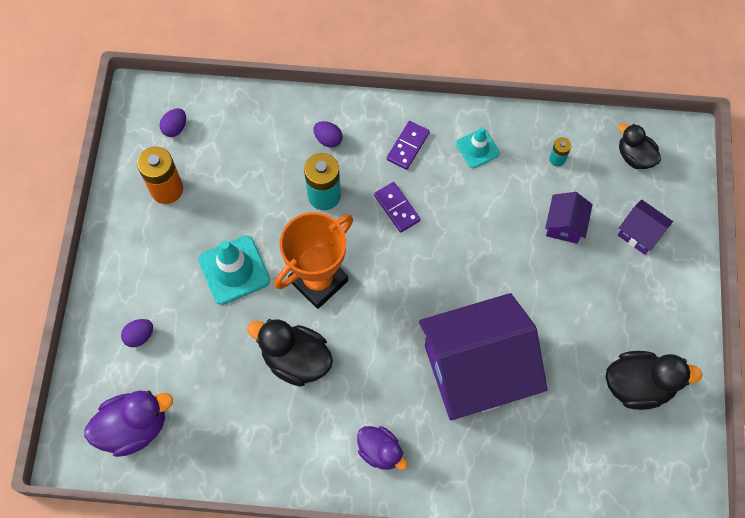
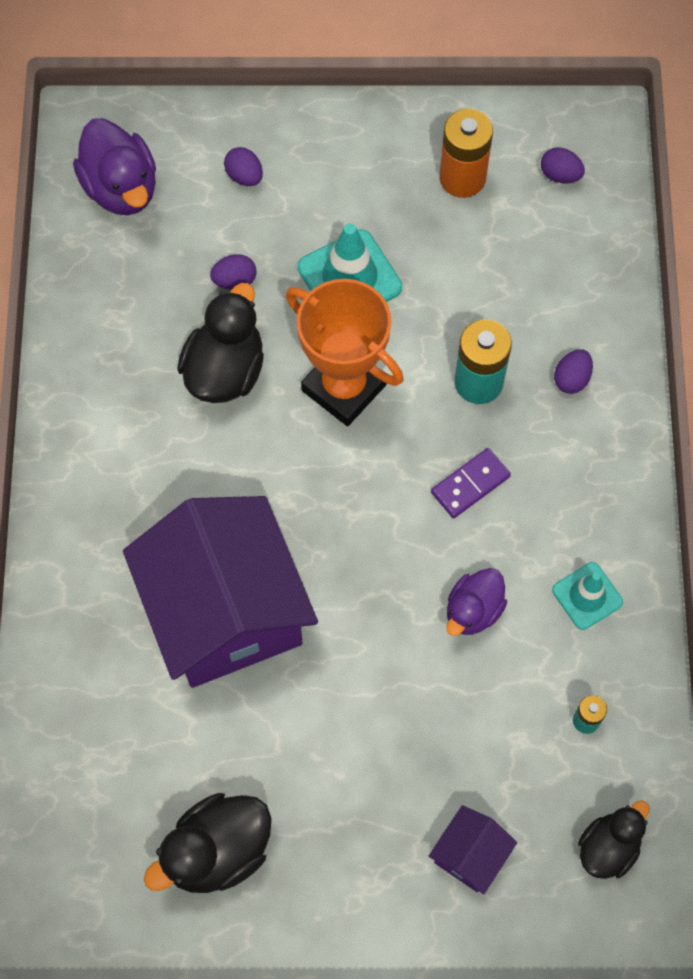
camera: 85 degrees right, 0 degrees up
purple duck [357,426,408,470] -> purple duck moved to [447,568,507,636]
purple domino [386,121,430,170] -> none
purple house [545,192,593,244] -> none
black duck [606,351,702,410] -> black duck turned 60 degrees clockwise [144,793,272,893]
none -> purple egg [210,254,257,290]

